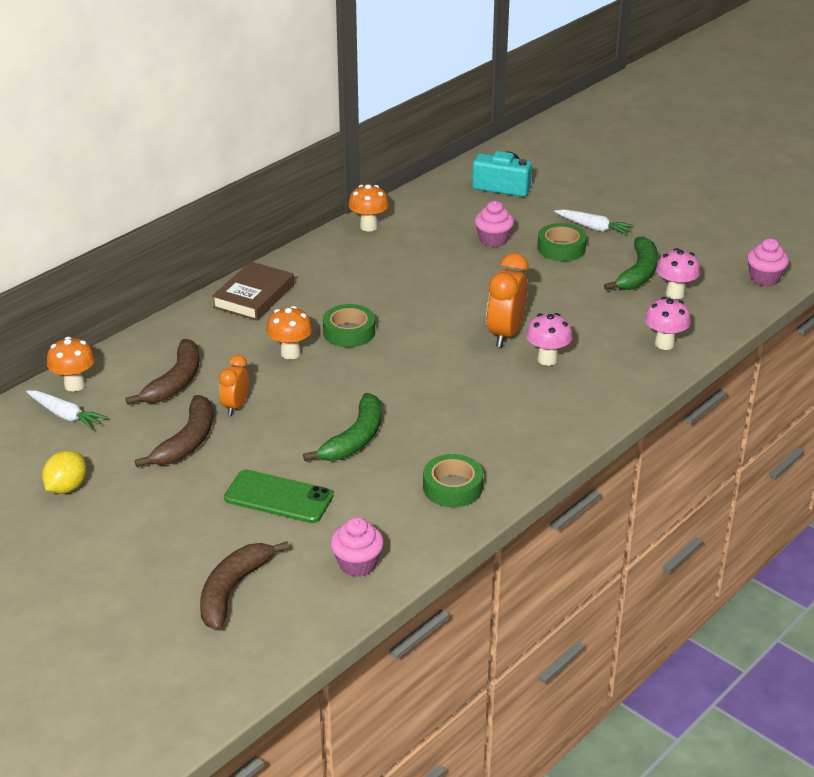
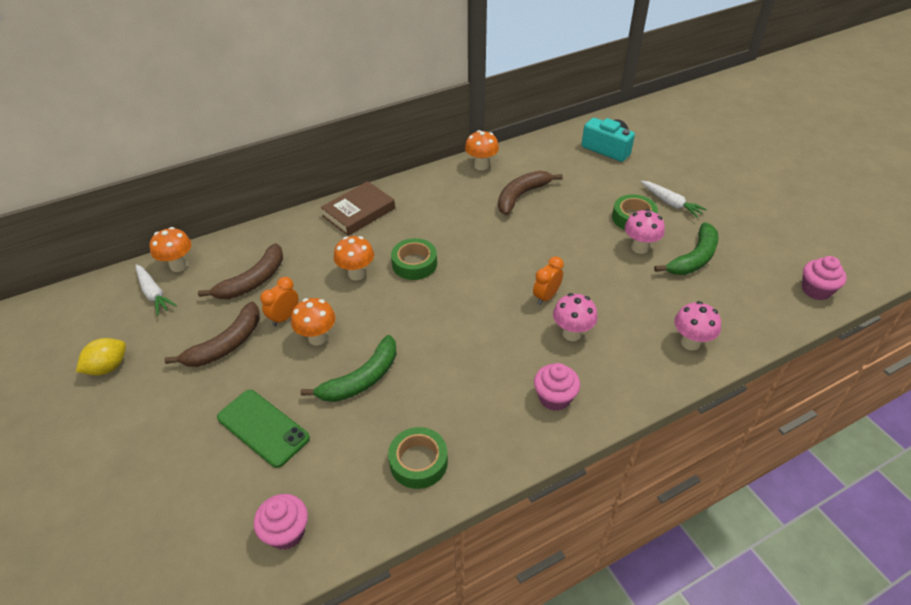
camera: 20 degrees right, 10 degrees up
brown banana [200,541,289,631] -> brown banana moved to [498,171,563,215]
pink cupcake [475,201,514,247] -> pink cupcake moved to [534,363,580,411]
orange clock [486,253,528,347] -> orange clock [533,256,564,305], size x0.60
pink mushroom [656,248,700,299] -> pink mushroom moved to [625,209,665,254]
none -> orange mushroom [291,298,336,345]

